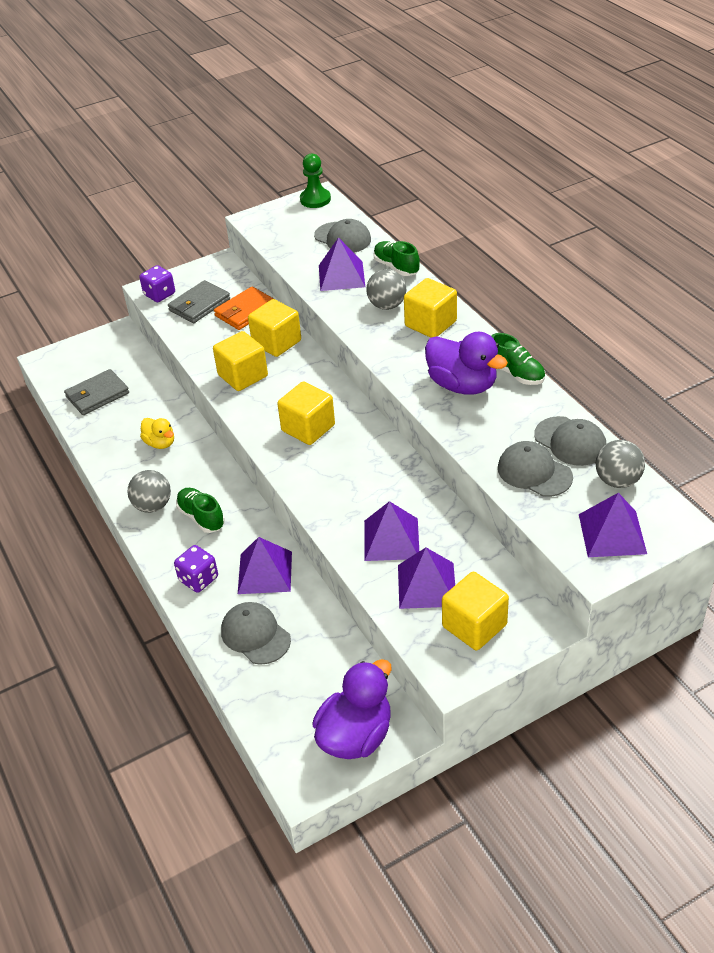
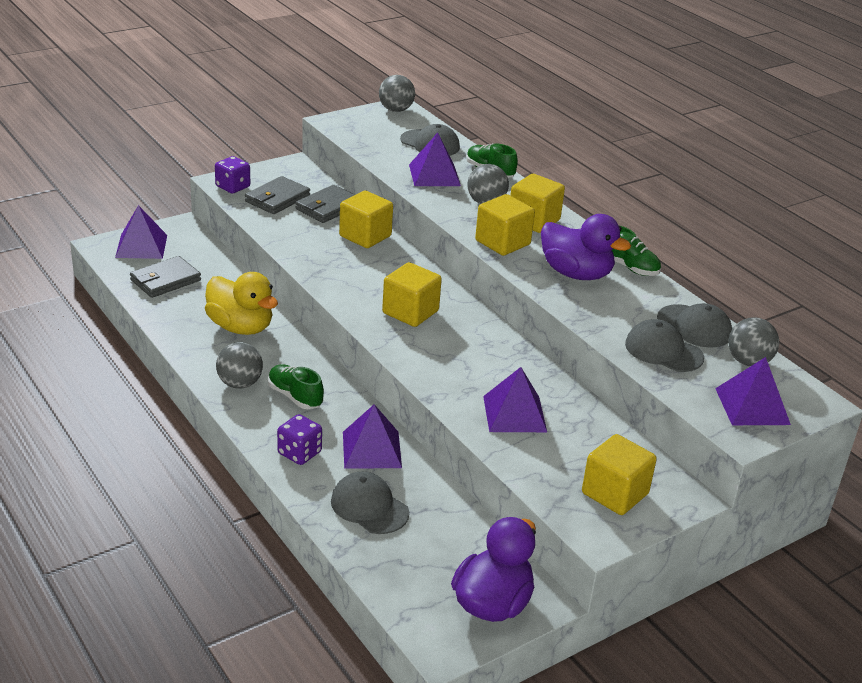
camera: 10 degrees left, 10 degrees down
yellow duck [140,418,174,449] -> yellow duck [205,272,278,335], size x1.80
yellow cube [213,331,268,391] -> yellow cube moved to [475,194,535,256]
orange wallet [214,286,274,330] -> grey wallet [295,185,355,223]
green pawn [300,153,331,208] -> grey ball [379,75,415,112]
purple pyramid [398,548,455,609] -> purple pyramid moved to [115,205,167,259]

